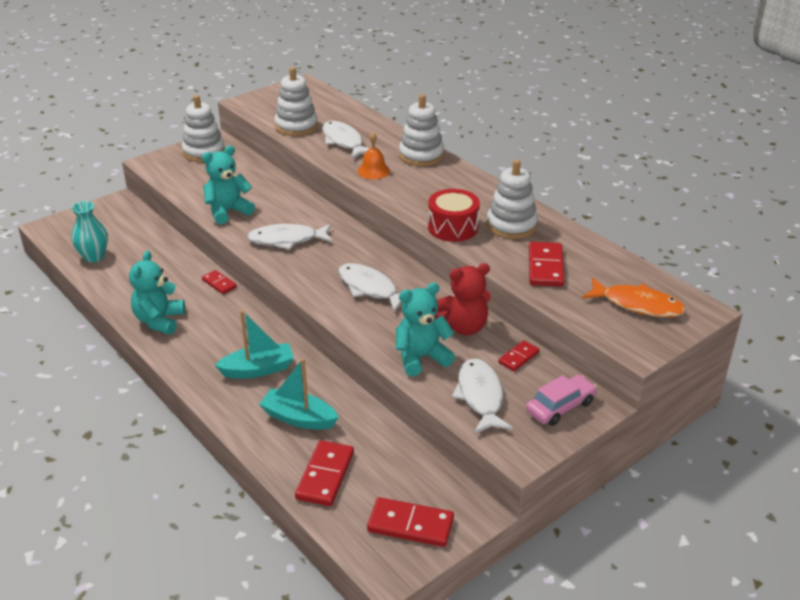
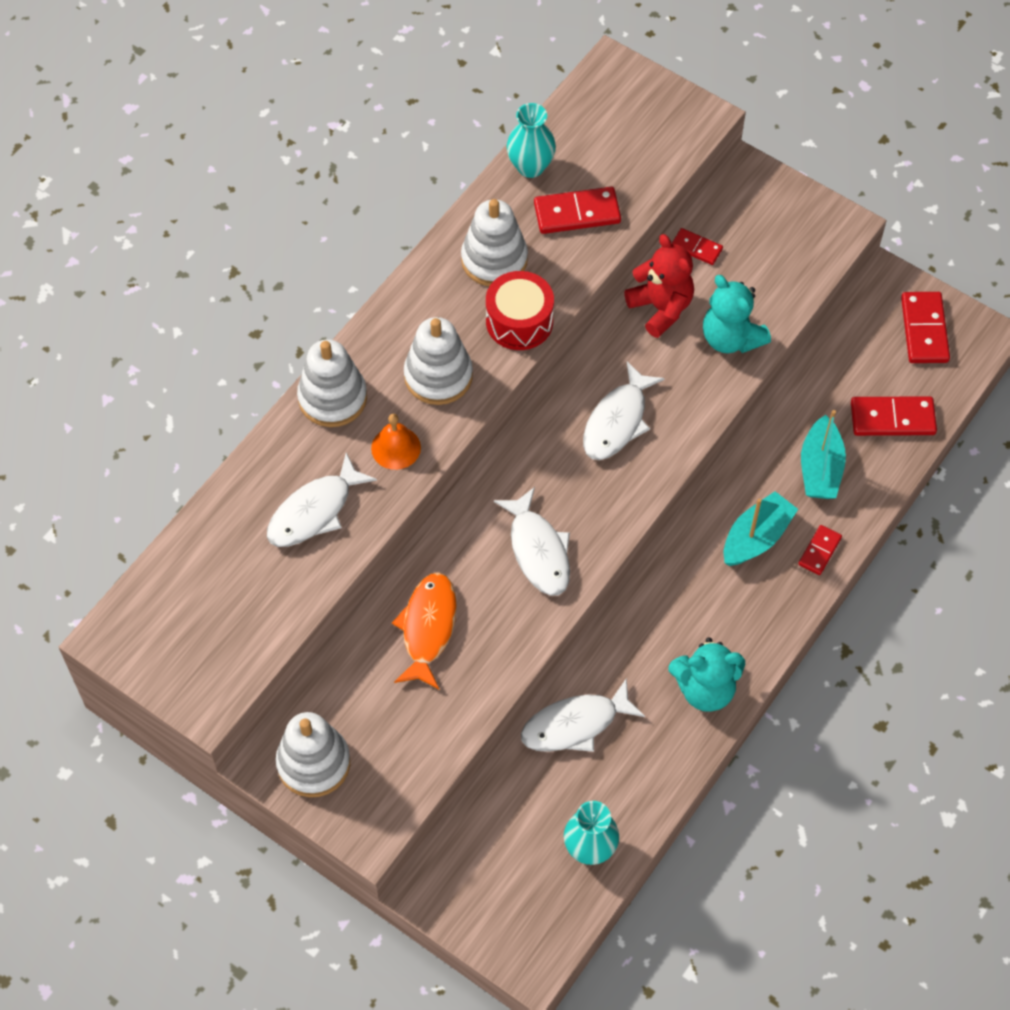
camera: 105 degrees left, 25 degrees up
turquoise teddy bear [202,145,255,224] -> none
red domino [202,270,237,294] -> red domino moved to [798,525,842,575]
turquoise boat [215,310,294,379] -> turquoise boat turned 75 degrees clockwise [724,491,798,566]
white stacking toy [274,67,318,136] -> white stacking toy moved to [404,317,473,405]
white fish [452,358,513,433] -> white fish moved to [521,678,645,752]
pink car [526,375,597,426] -> none
orange fish [582,278,686,317] -> orange fish moved to [392,572,457,689]
none -> turquoise vase [507,103,556,178]

